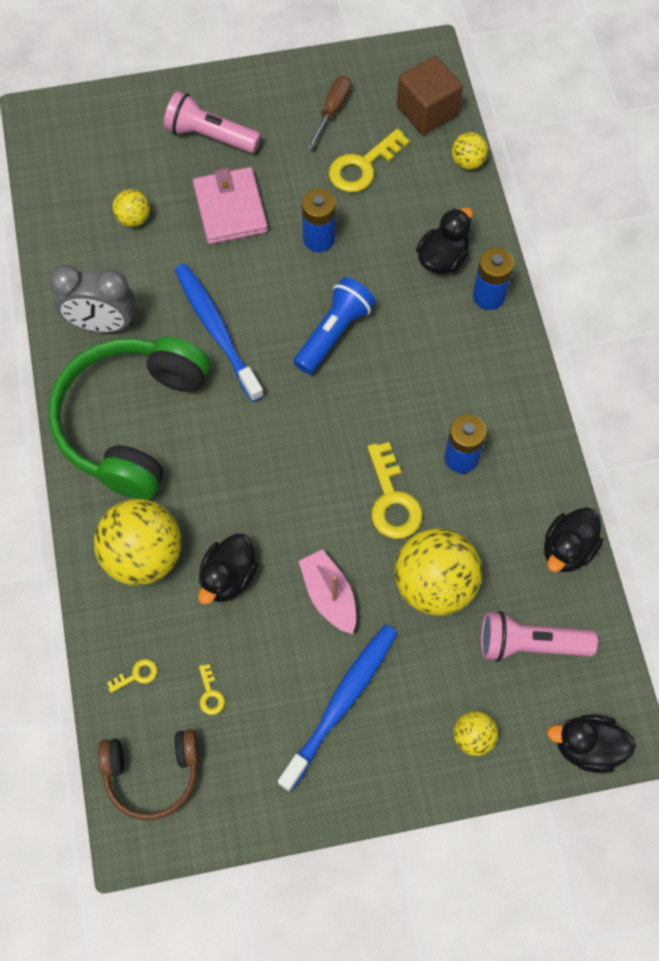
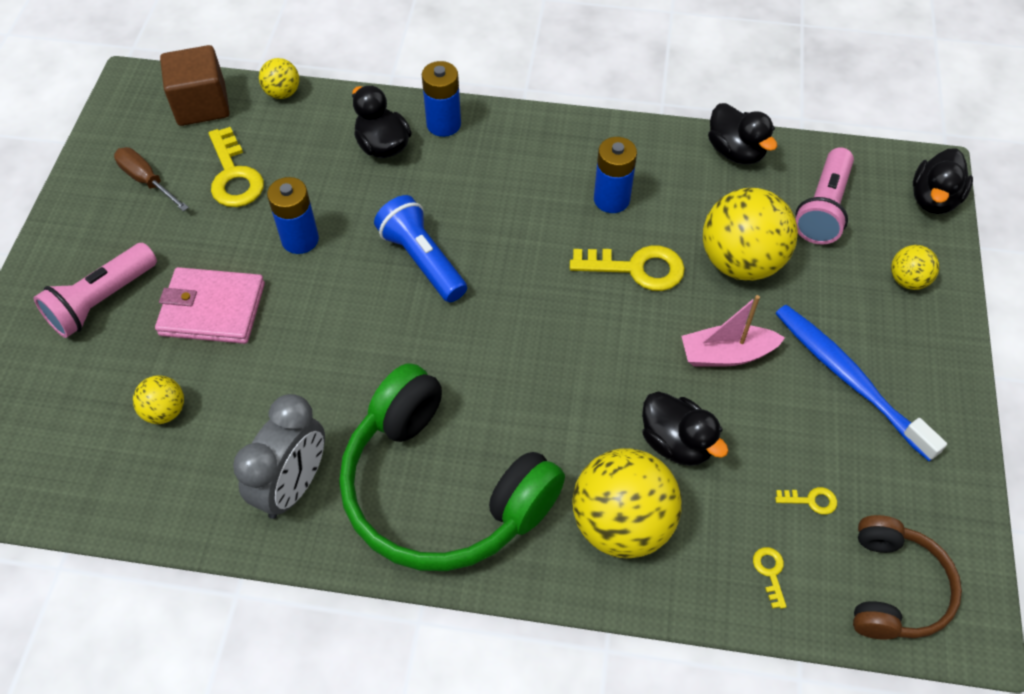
camera: 70 degrees left, 10 degrees down
blue toothbrush [175,264,264,402] -> none

